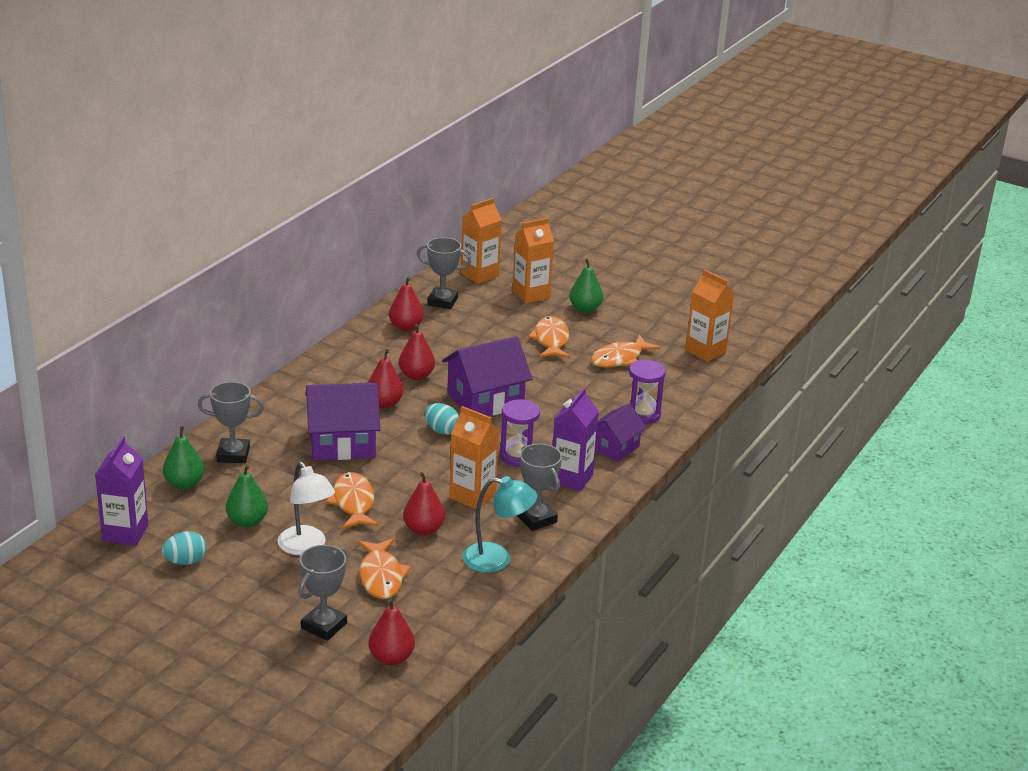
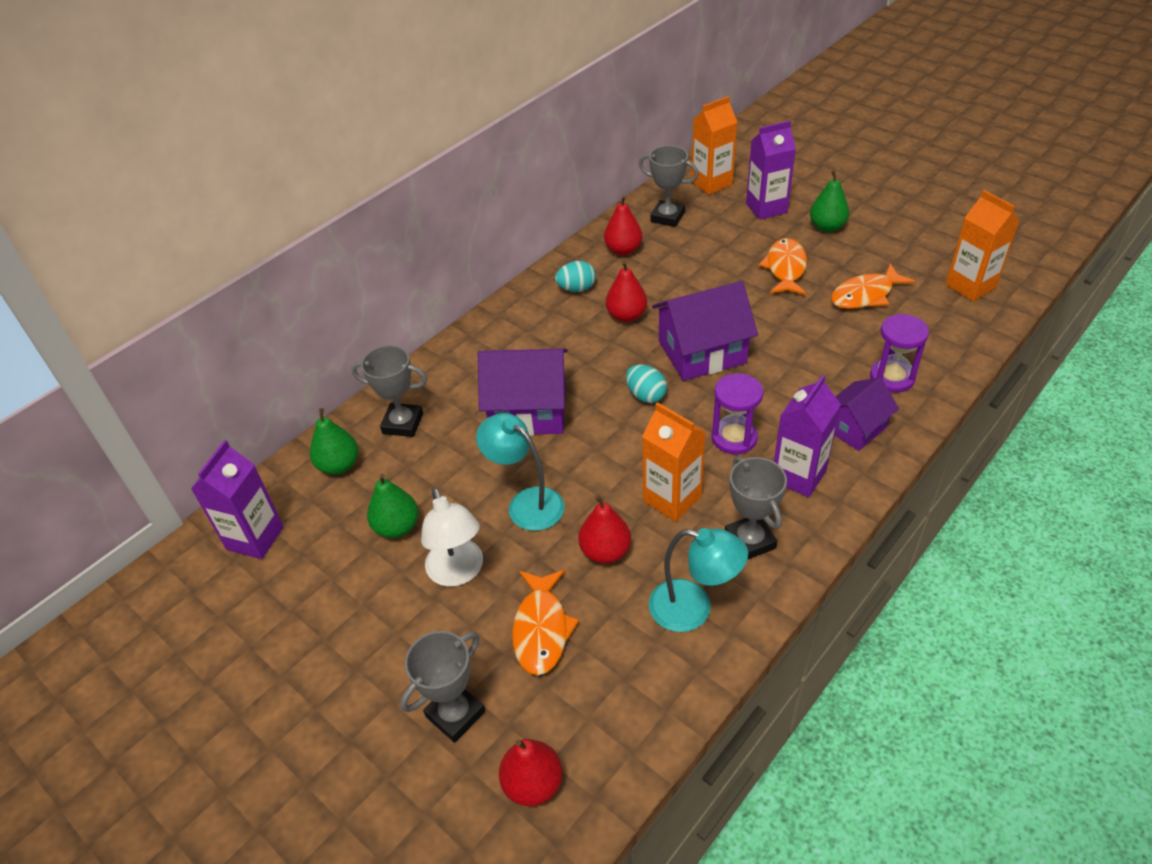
camera: 15 degrees right, 15 degrees up
turquoise egg [162,531,207,565] -> turquoise egg moved to [555,261,596,292]
orange fish [326,472,378,529] -> turquoise lamp [476,413,564,531]
red pear [368,349,404,408] -> none
orange carton [512,218,554,304] -> purple carton [746,121,796,220]

